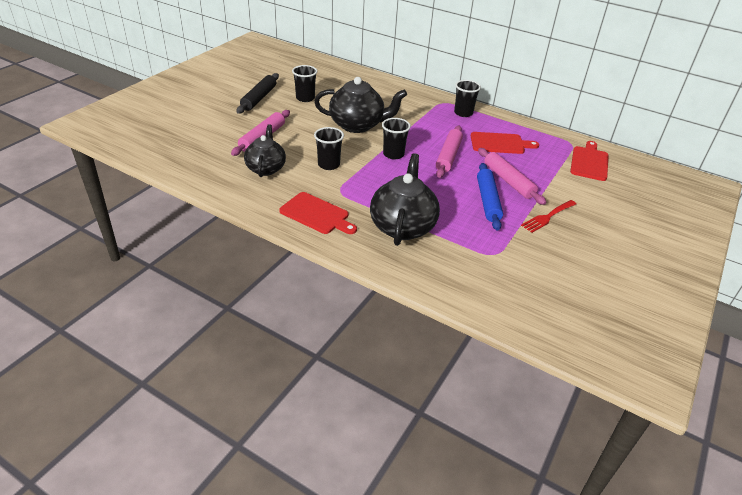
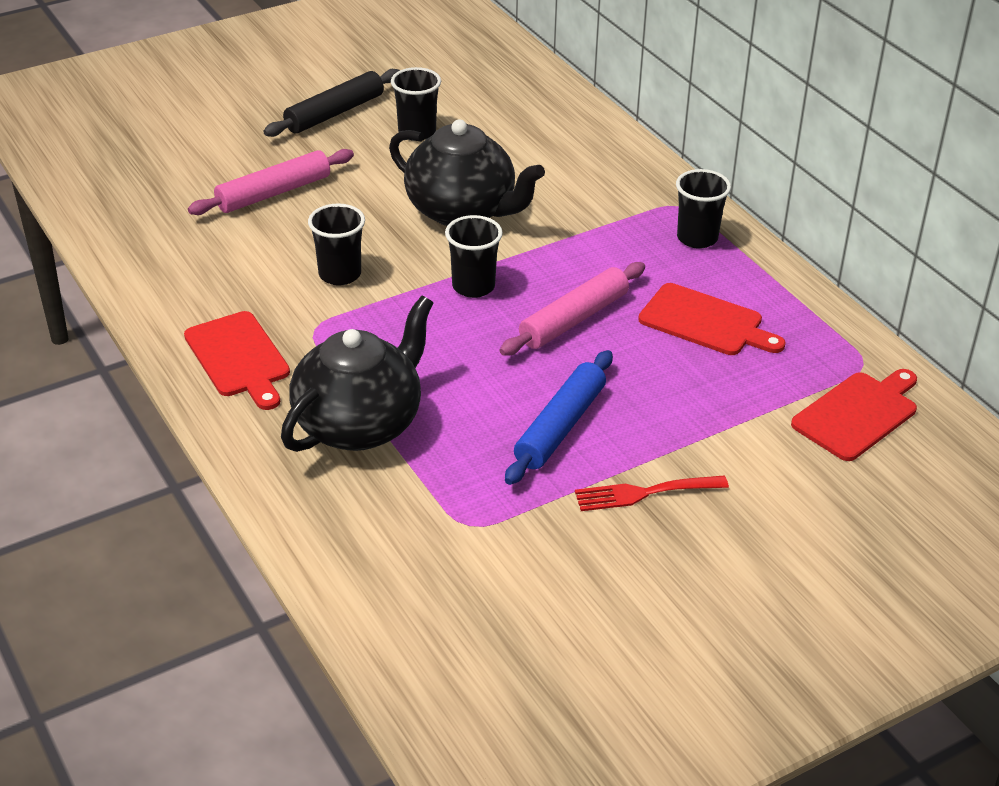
camera: 30 degrees right, 0 degrees up
black teapot [244,124,286,177] -> none
pink rolling pin [478,148,546,205] -> none

